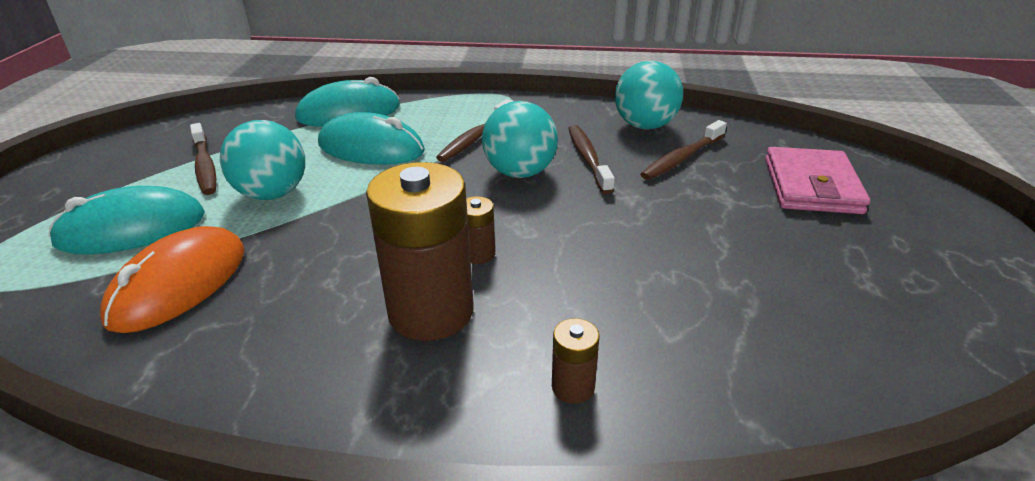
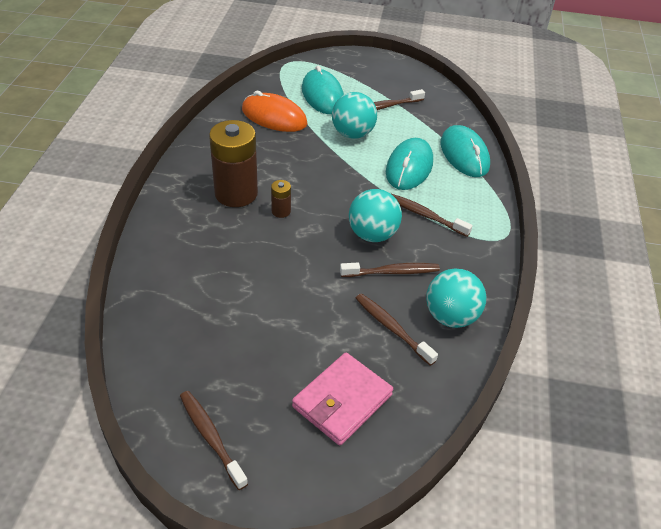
camera: 90 degrees right, 10 degrees up
brown battery [552,318,600,404] -> none
pink wallet [765,147,870,214] -> pink wallet turned 60 degrees counterclockwise [292,353,393,445]
none -> brown toothbrush [180,391,248,490]

